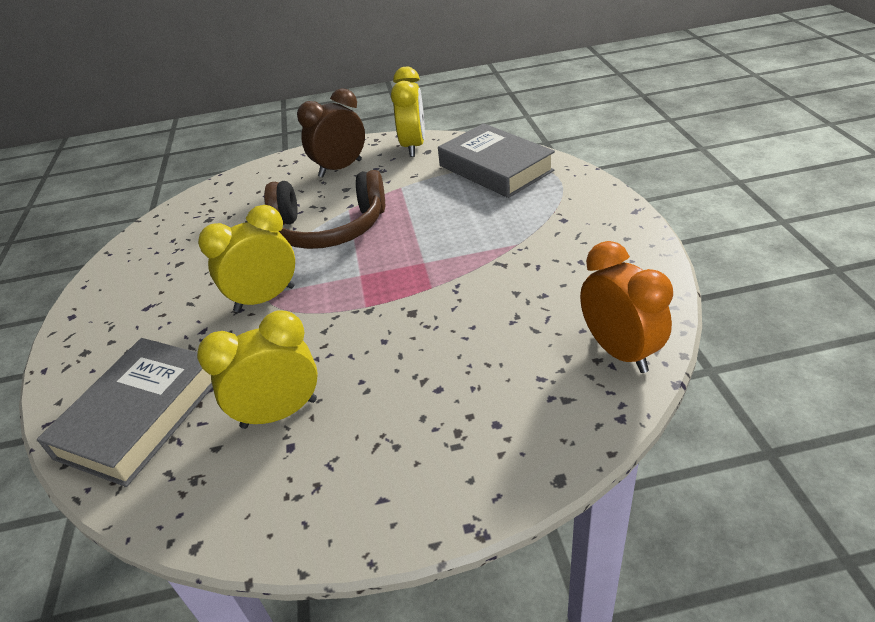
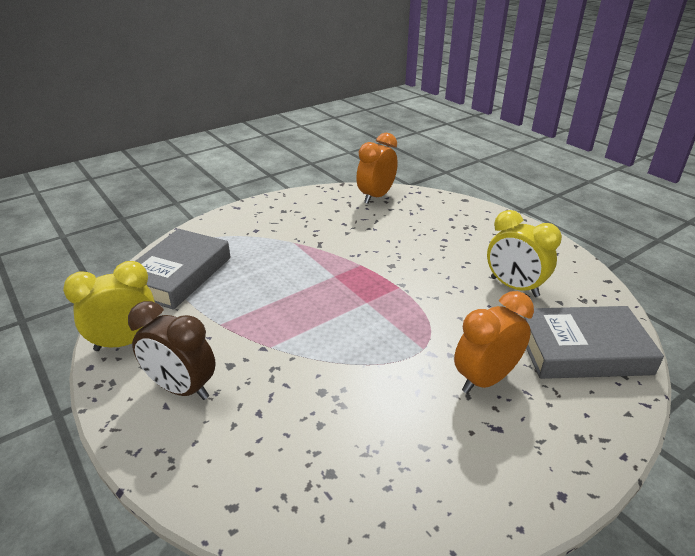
camera: 120 degrees left, 5 degrees down
yellow clock [198,205,295,312] -> none
brown headphones [264,170,385,249] -> none
none -> orange clock [454,291,534,394]

